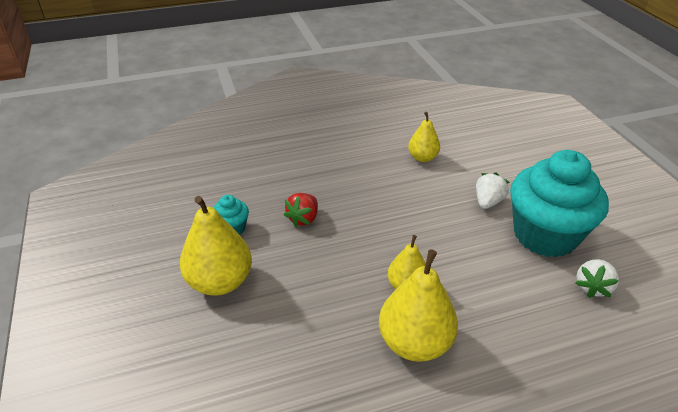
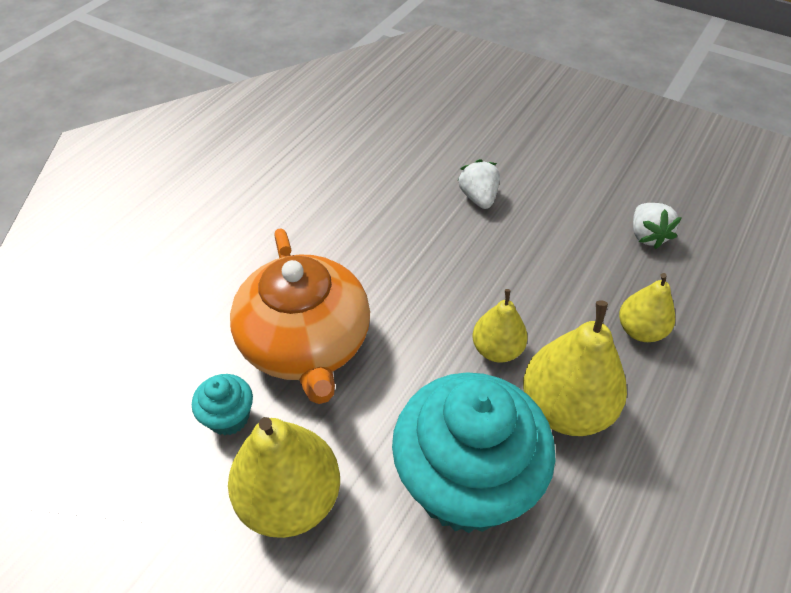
camera: 40 degrees left, 10 degrees up
red strawberry [284,193,318,227] -> orange teapot [230,228,370,404]
yellow pear [408,112,440,162] -> yellow pear moved to [619,273,675,342]
turquoise cupcake [510,150,609,257] -> turquoise cupcake moved to [392,372,556,533]

